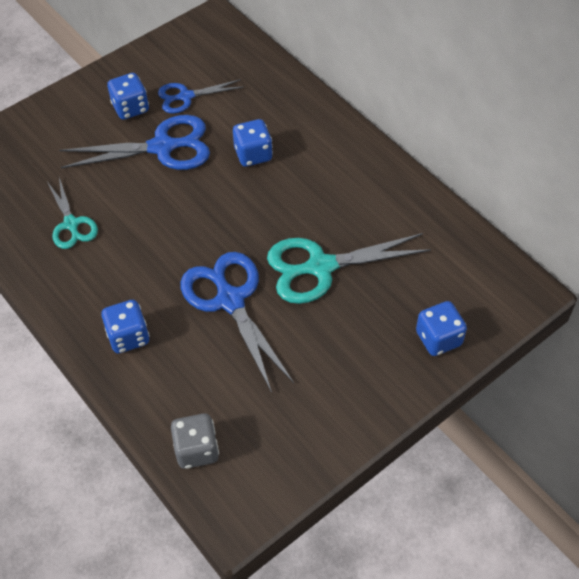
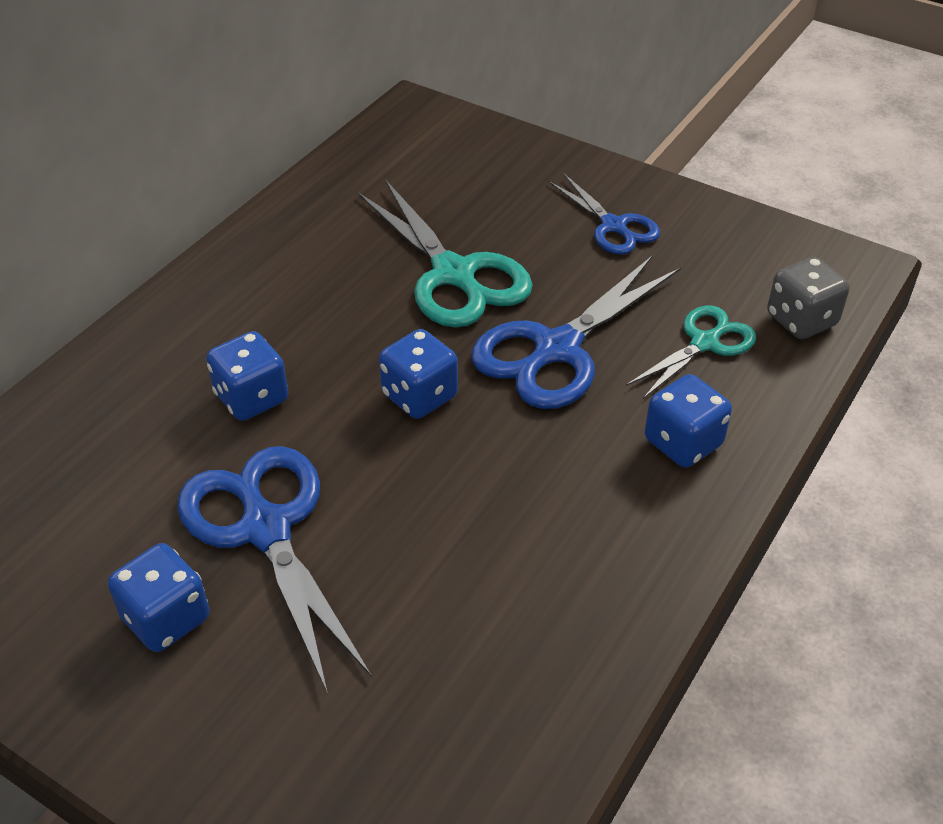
camera: 110 degrees left, 10 degrees down
turquoise scissors [48,178,98,249] -> turquoise scissors moved to [626,306,756,399]
blue scissors [158,79,243,114] -> blue scissors moved to [548,173,660,255]
blue dice [416,301,467,356] -> blue dice moved to [379,329,458,419]

